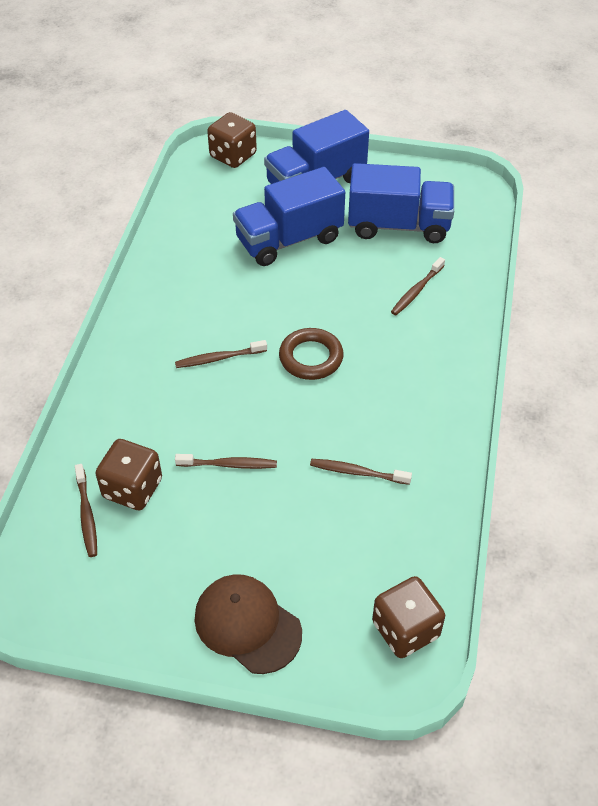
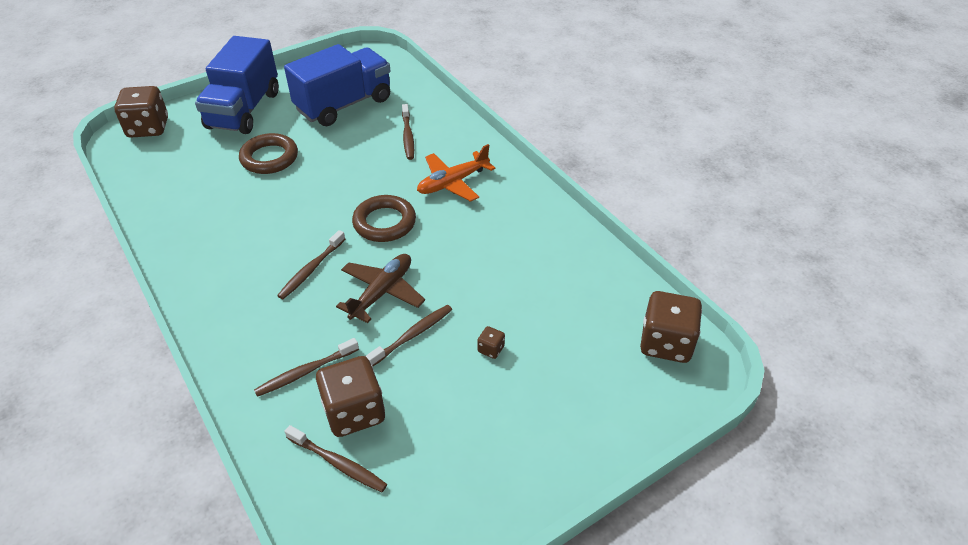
camera: 45 degrees left, 5 degrees down
brown cap [195,574,302,674] -> none
blue truck [233,167,345,266] -> brown ring [239,133,298,174]
brown toothbrush [310,459,412,485] -> brown toothbrush moved to [254,338,359,397]
none -> brown plane [336,254,425,323]
none -> orange plane [417,144,495,202]
none -> brown dice [477,326,505,359]

